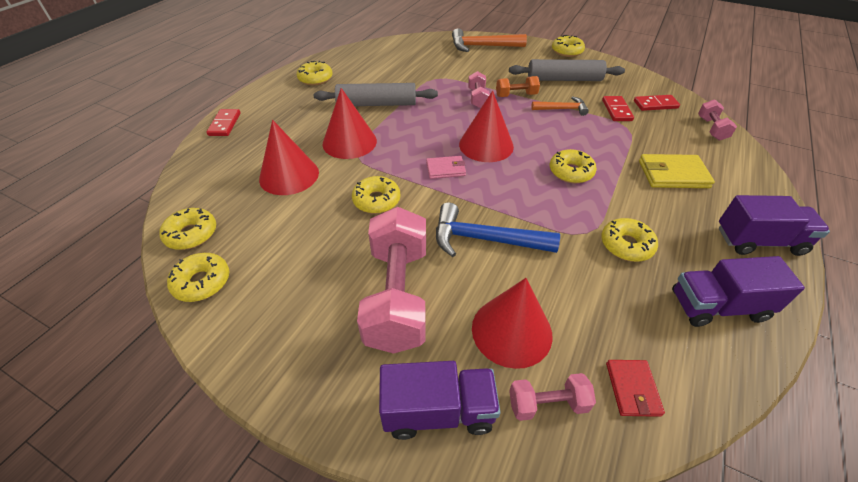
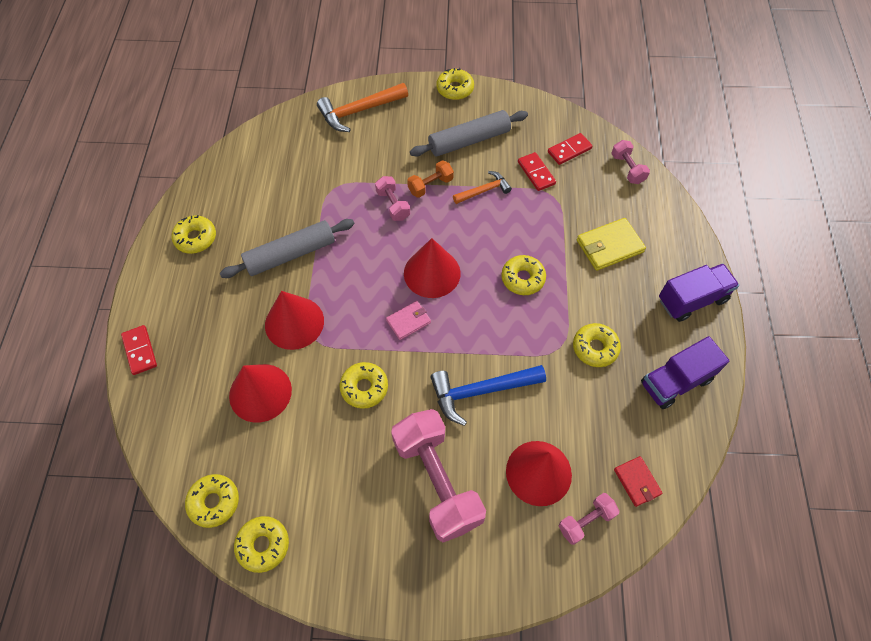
camera: 25 degrees left, 15 degrees up
purple truck [379,361,500,440] -> none

